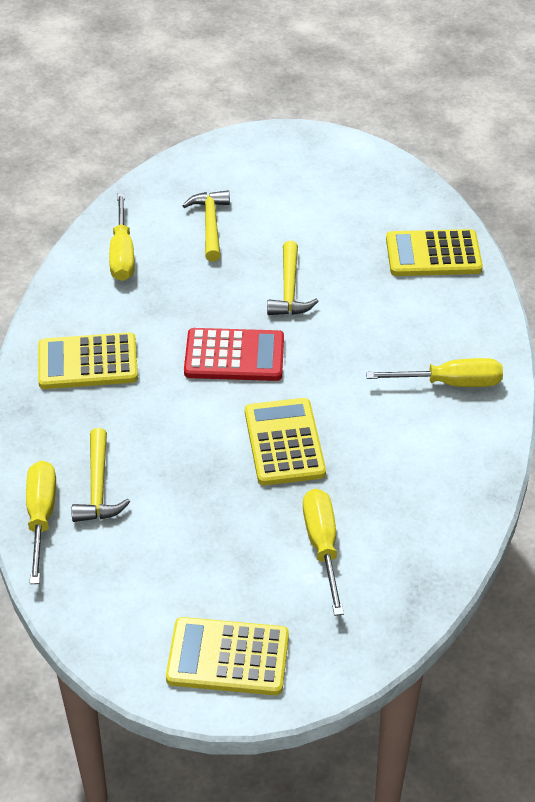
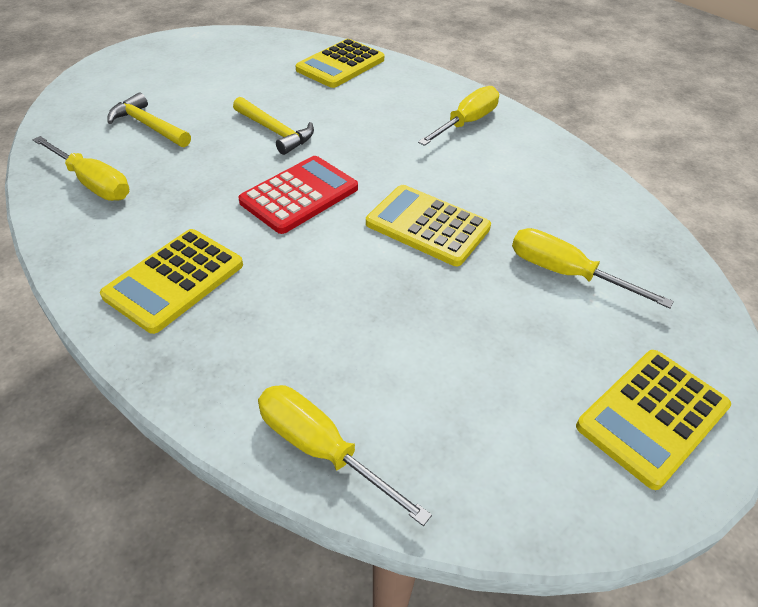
camera: 50 degrees left, 0 degrees up
yellow hammer [72,428,130,522] -> none

